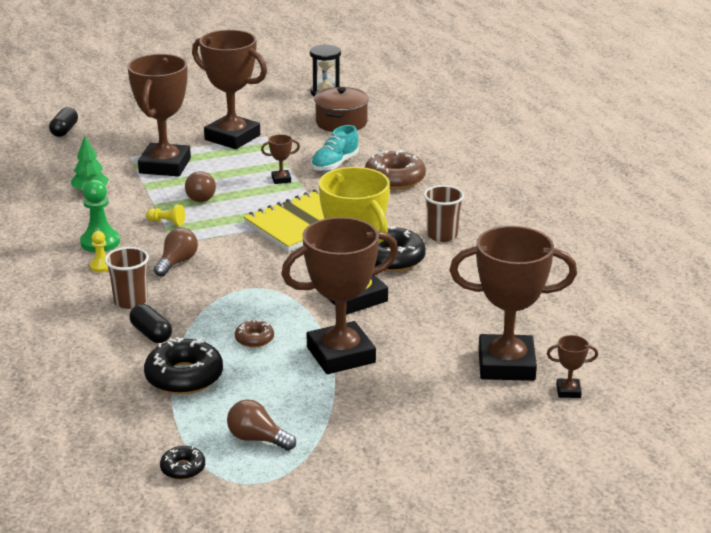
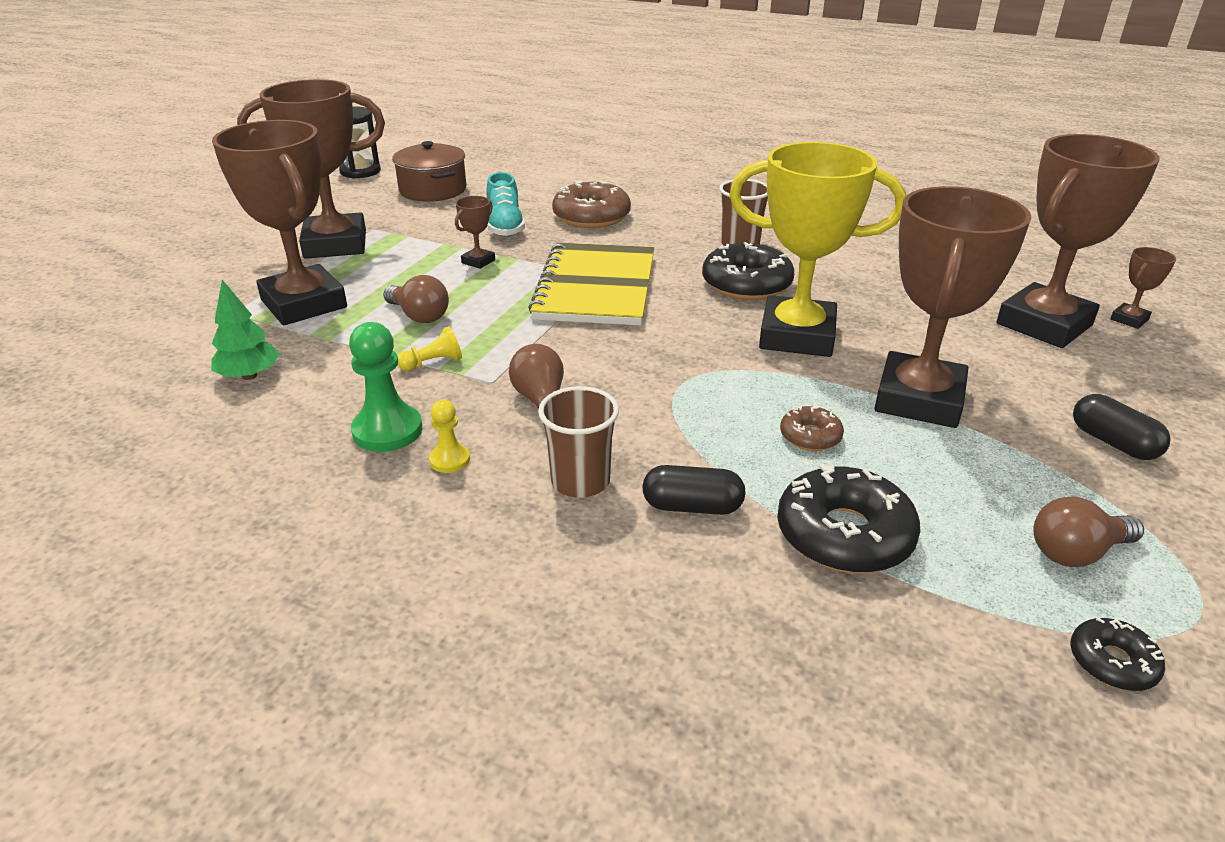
camera: 45 degrees left, 5 degrees up
black capsule [49,107,78,137] -> black capsule moved to [1073,394,1171,460]

